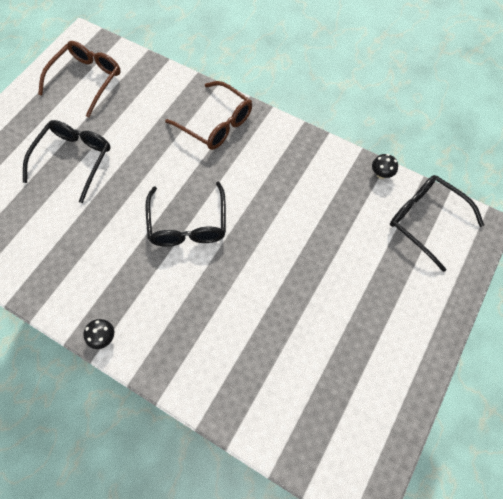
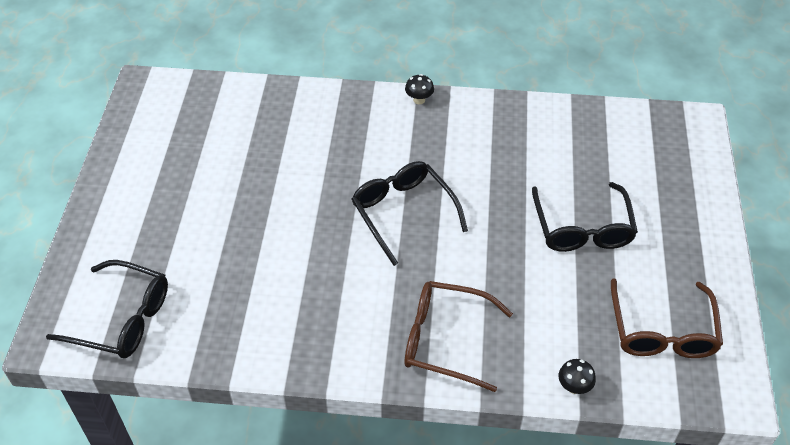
camera: 155 degrees right, 15 degrees down
black mushroom [372,154,398,179] -> black mushroom moved to [558,359,596,394]

